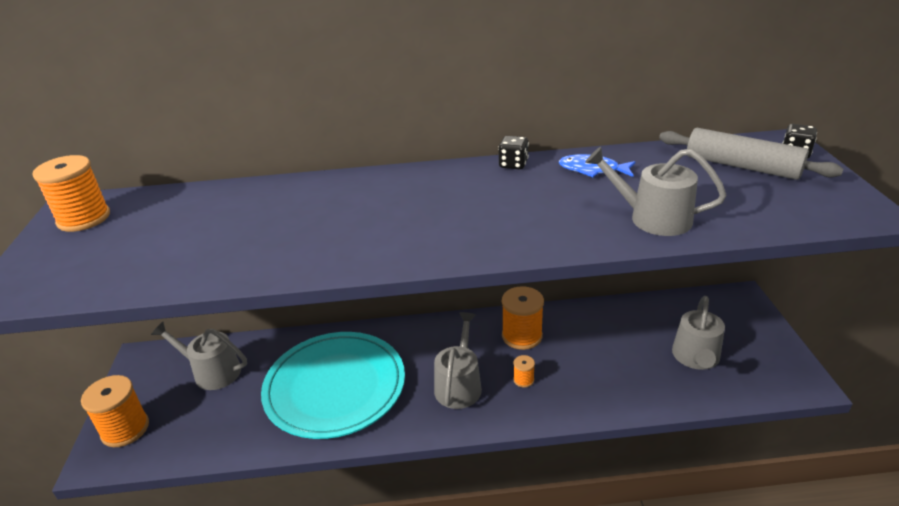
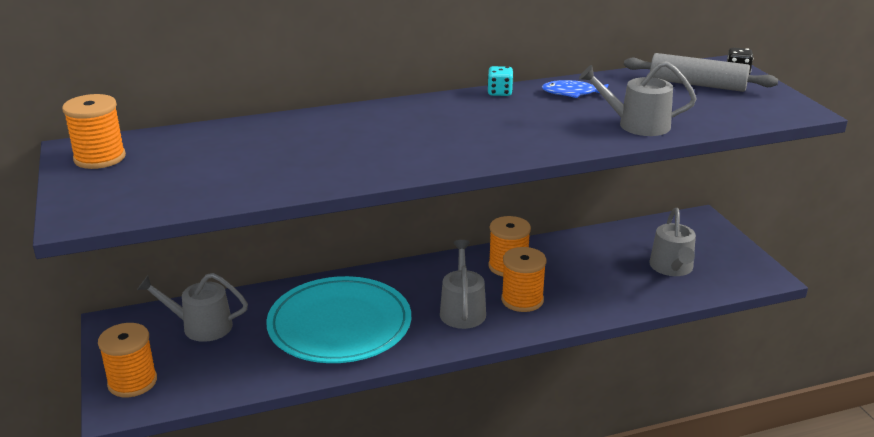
camera: 15 degrees left, 5 degrees down
black dice [498,136,529,169] -> turquoise dice [488,66,513,96]
orange spool [513,355,535,388] -> orange spool [501,247,546,312], size x2.11

